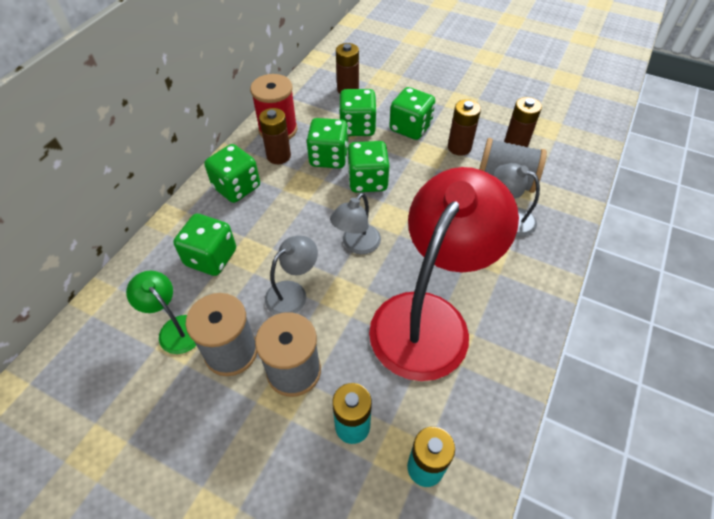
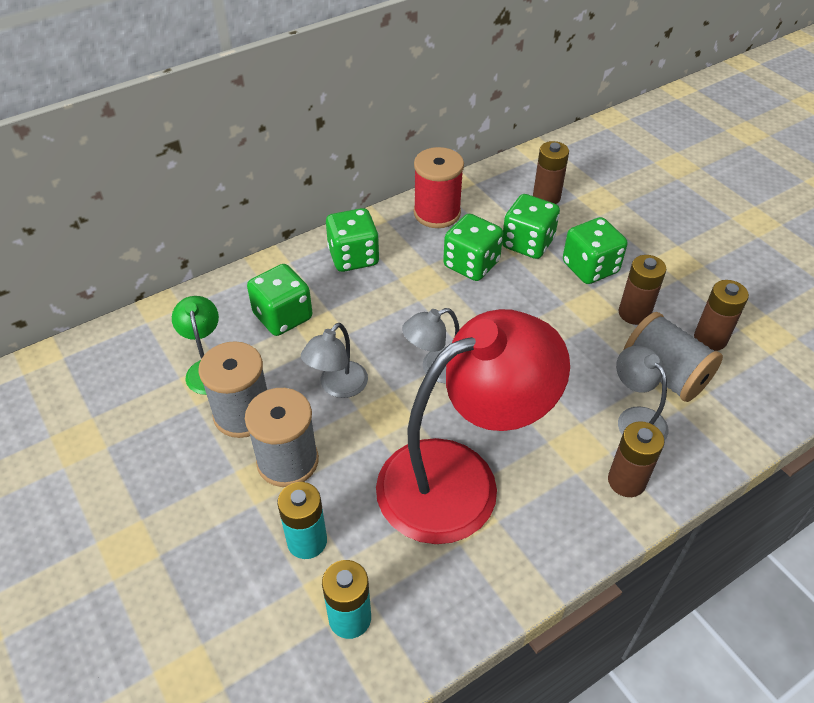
camera: 30 degrees right, 5 degrees down
brown battery [259,108,291,164] -> brown battery moved to [608,421,665,497]
grey lamp [265,236,318,315] -> grey lamp turned 135 degrees clockwise [301,323,368,398]
green dice [347,141,389,193] -> none

